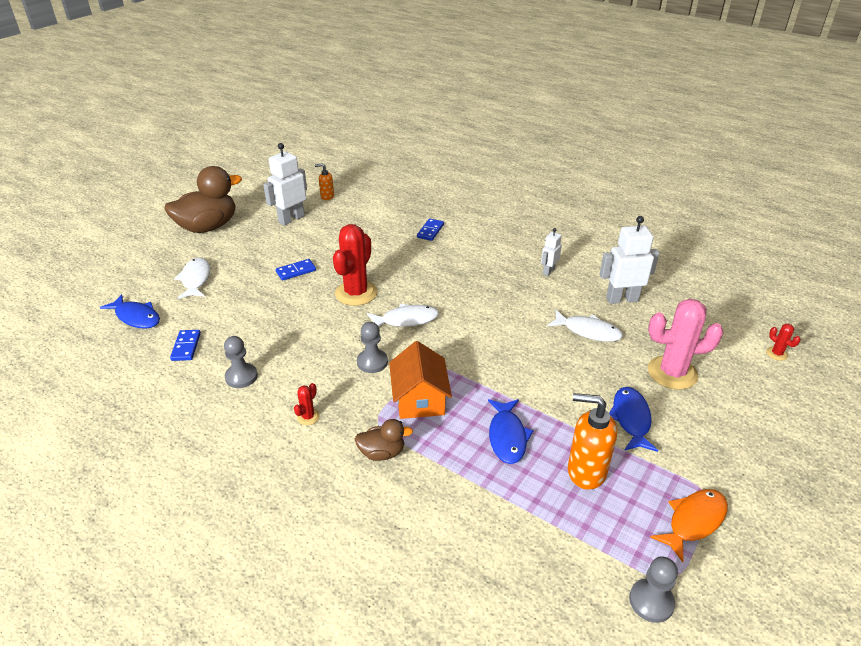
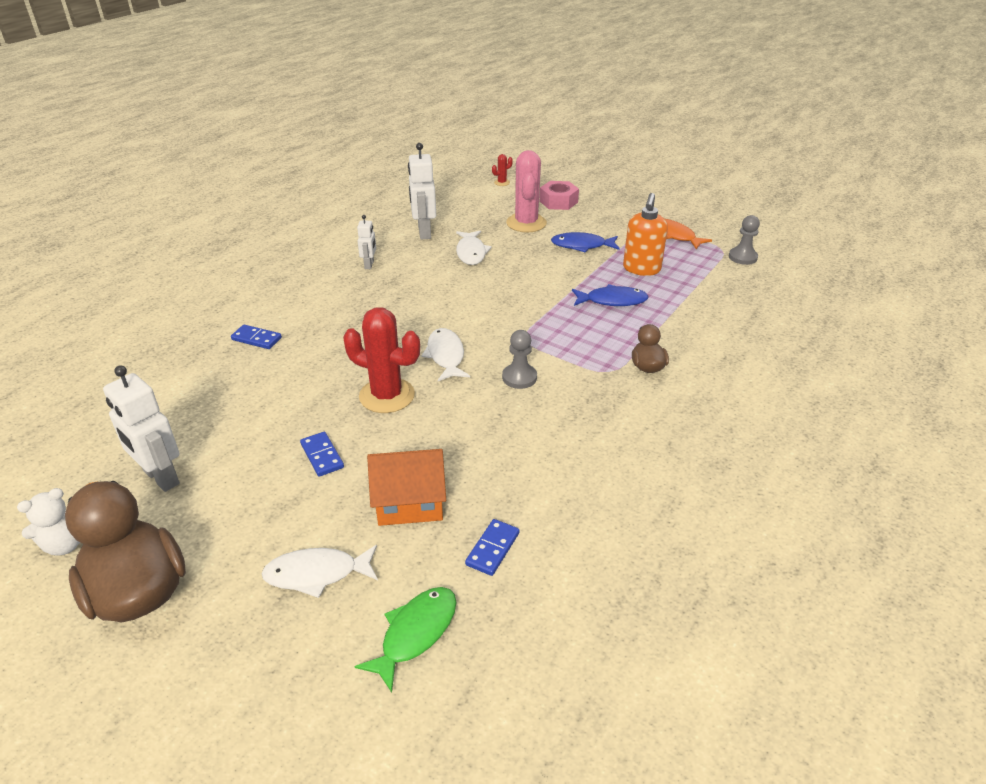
camera: 90 degrees left, 0 degrees up
blue fish [100,294,160,329] -> green fish [355,587,457,693]
blue domino [170,330,201,361] -> blue domino turned 60 degrees counterclockwise [465,519,520,576]
grey pawn [224,336,258,388] -> none
red cactus [294,383,320,425] -> none
orange soap dispenser [315,164,334,200] -> none
orange house [389,341,452,419] -> orange house moved to [367,449,446,526]
white robot [541,228,562,276] -> white robot turned 120 degrees counterclockwise [357,215,376,269]
white fish [547,310,623,342] -> white fish turned 150 degrees clockwise [456,230,492,265]
none -> white teddy bear [17,488,80,555]
none -> pink nut [539,181,579,210]

